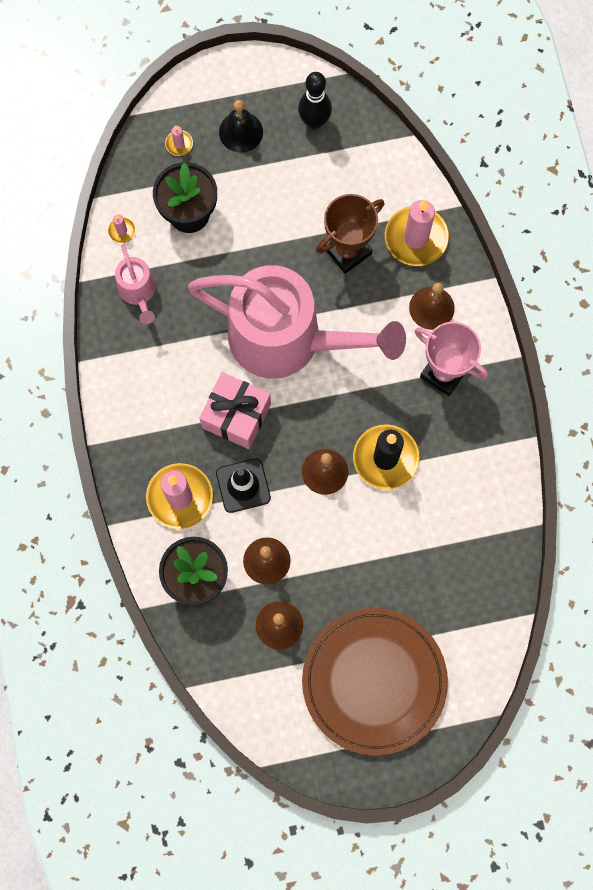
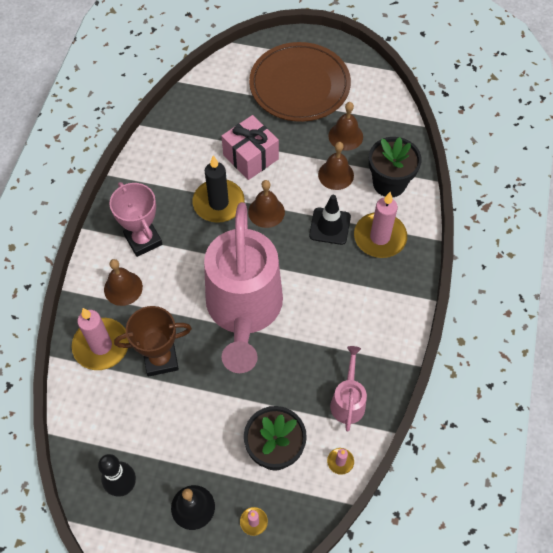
camera: 155 degrees left, 15 degrees down
pink watering can [188,265,406,379] -> pink watering can turned 135 degrees counterclockwise [204,202,283,373]
pink gift [199,372,271,449] -> pink gift moved to [221,115,279,180]

